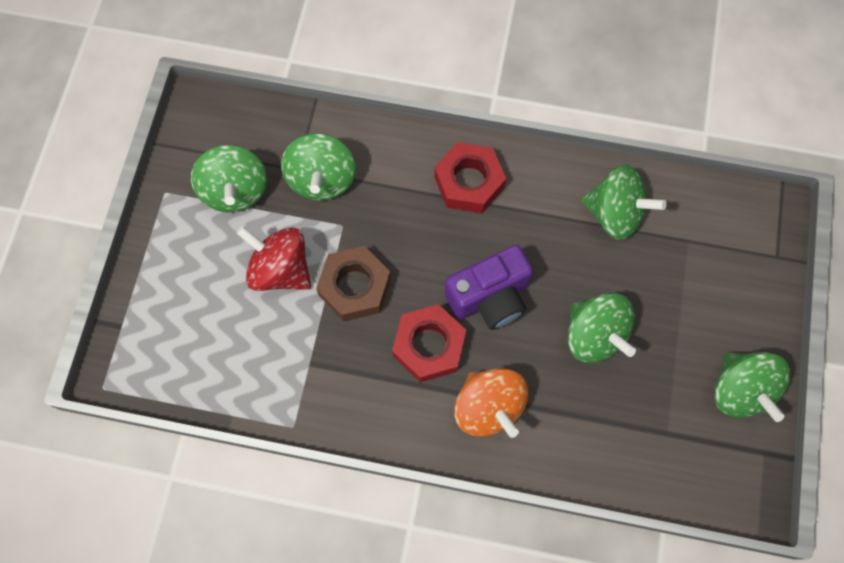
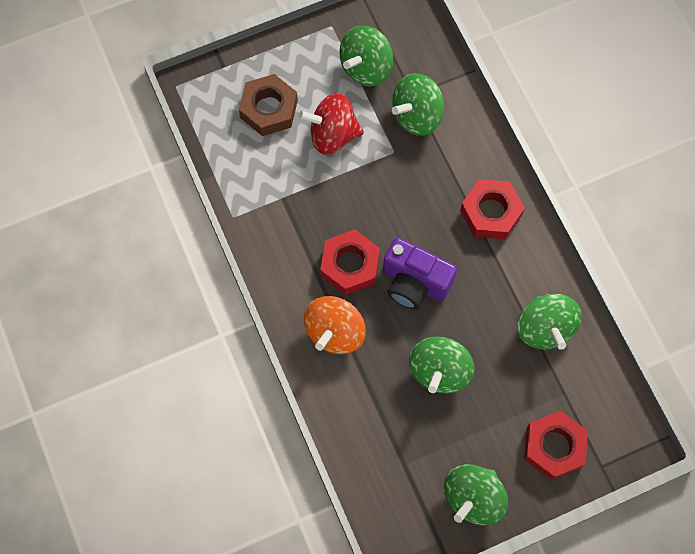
camera: 55 degrees right, 0 degrees up
red spinning top [237,226,311,291] -> red spinning top turned 90 degrees counterclockwise [298,93,364,155]
brown nut [316,246,391,321] -> brown nut moved to [239,74,298,136]
none -> red nut [524,411,588,480]

